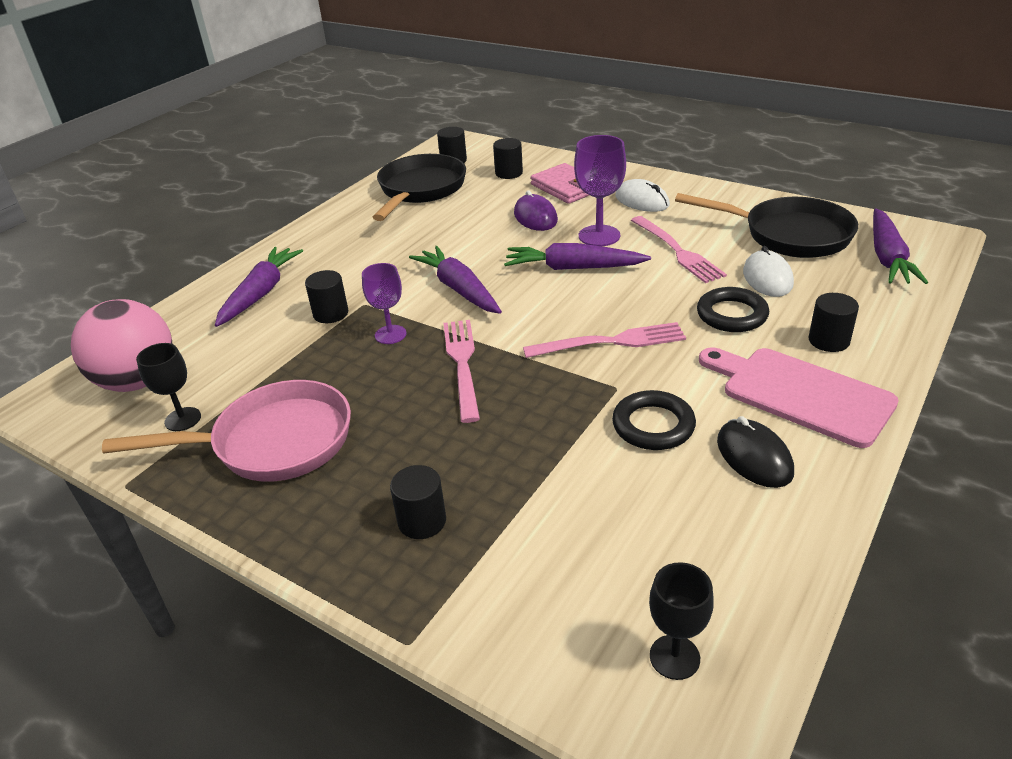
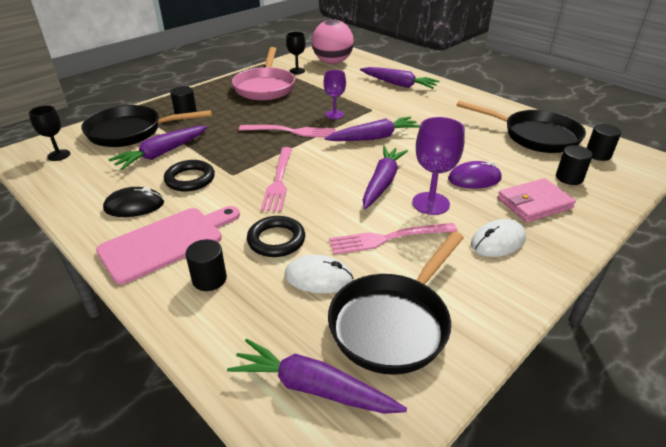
camera: 100 degrees right, 0 degrees up
black cylinder [305,270,348,323] -> none
none -> black pan [81,105,212,147]
none -> purple carrot [108,126,207,170]

